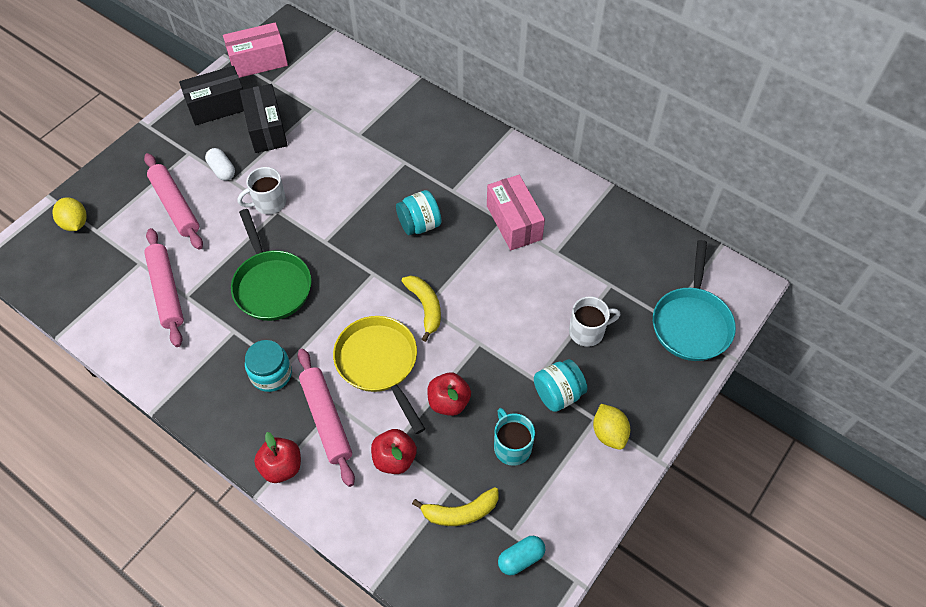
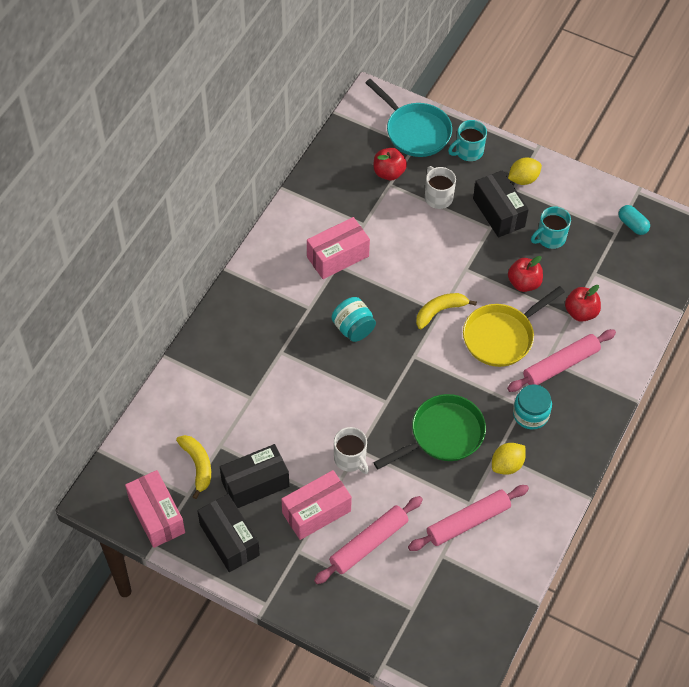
camera: 100 degrees left, 0 degrees up
yellow lemon [52,197,87,231] -> yellow lemon moved to [492,443,526,475]
white capsule [205,148,235,181] -> pink box [281,470,352,540]
red apple [254,432,301,483] -> red apple moved to [373,148,407,180]
yellow banana [412,487,499,526] -> yellow banana moved to [176,435,211,499]
turquoise jar [534,359,588,412] -> black box [473,170,529,238]
turquoise pan [653,240,736,361] -> turquoise pan turned 45 degrees clockwise [365,79,452,157]
none -> turquoise mug [448,120,487,161]

